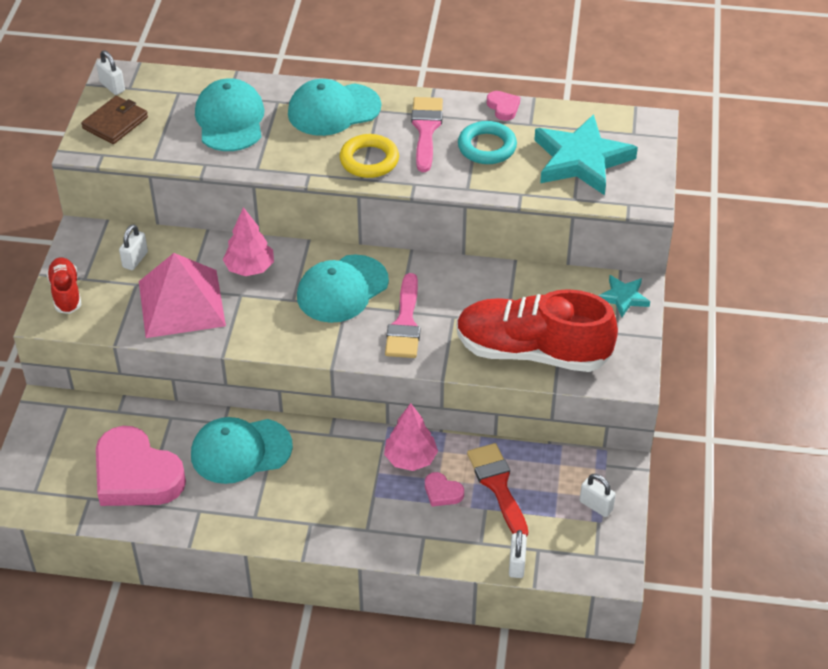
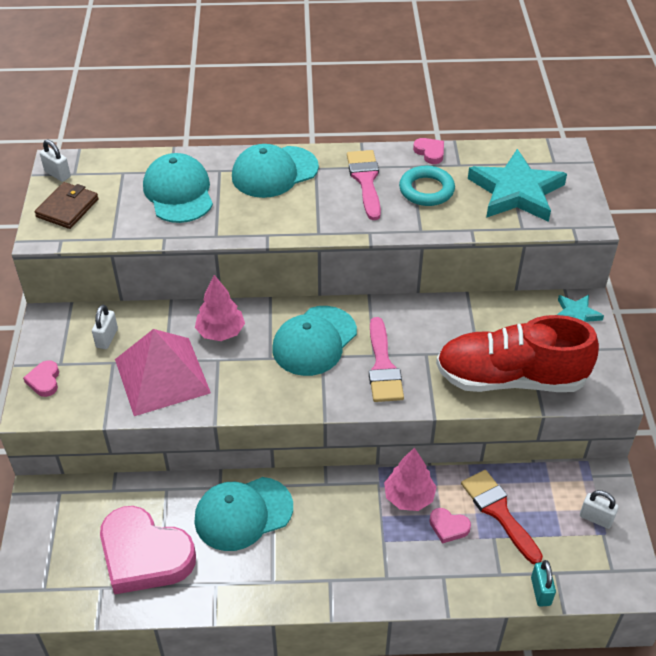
camera: 10 degrees left, 0 degrees up
red shoe [46,257,82,314] -> pink heart [23,360,59,397]
yellow ring [340,134,399,178] -> none
white padlock [509,530,527,578] -> turquoise padlock [531,560,556,607]

